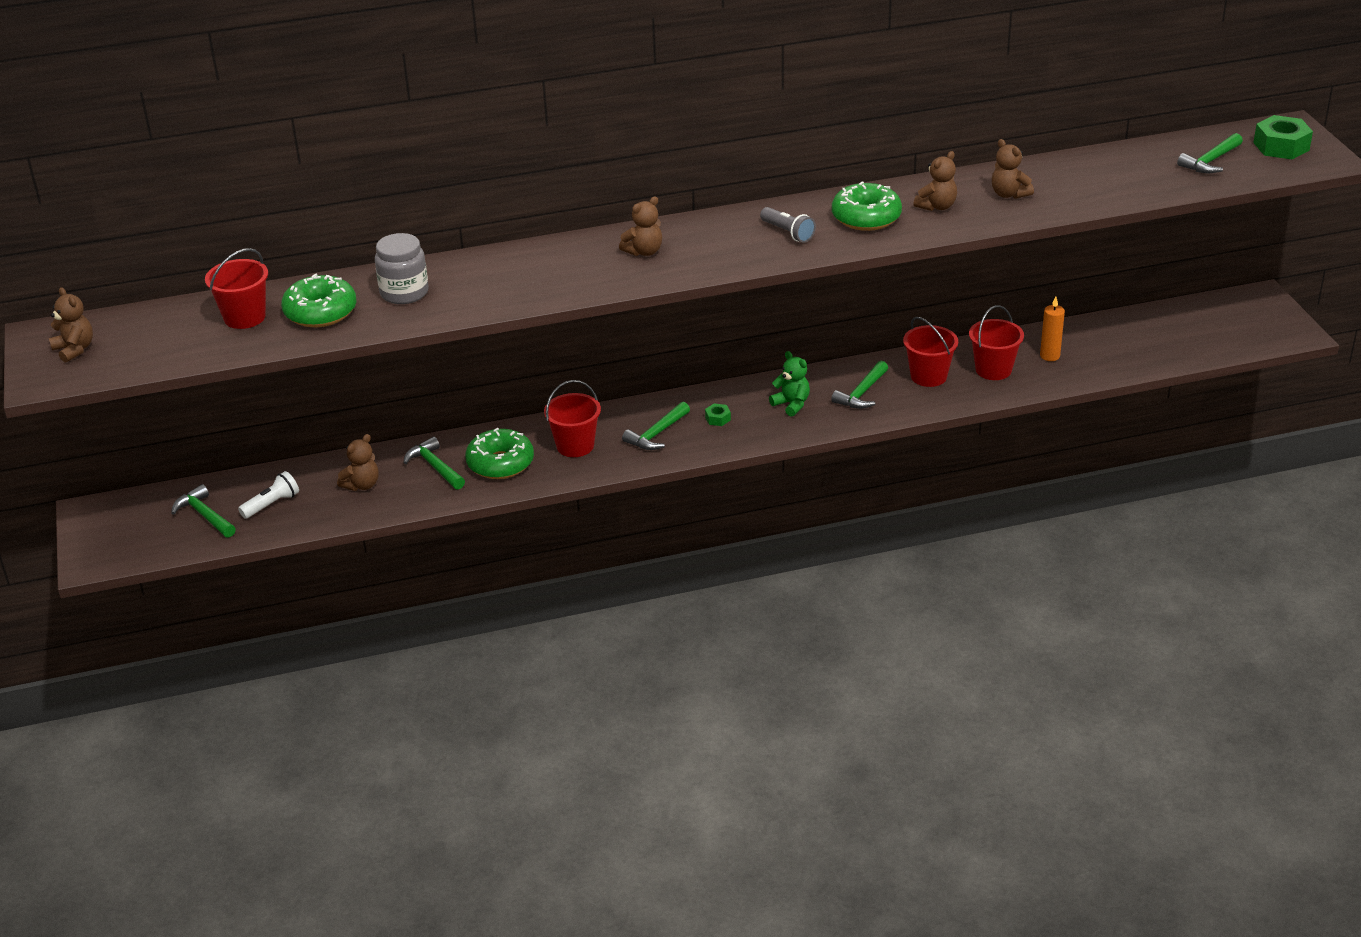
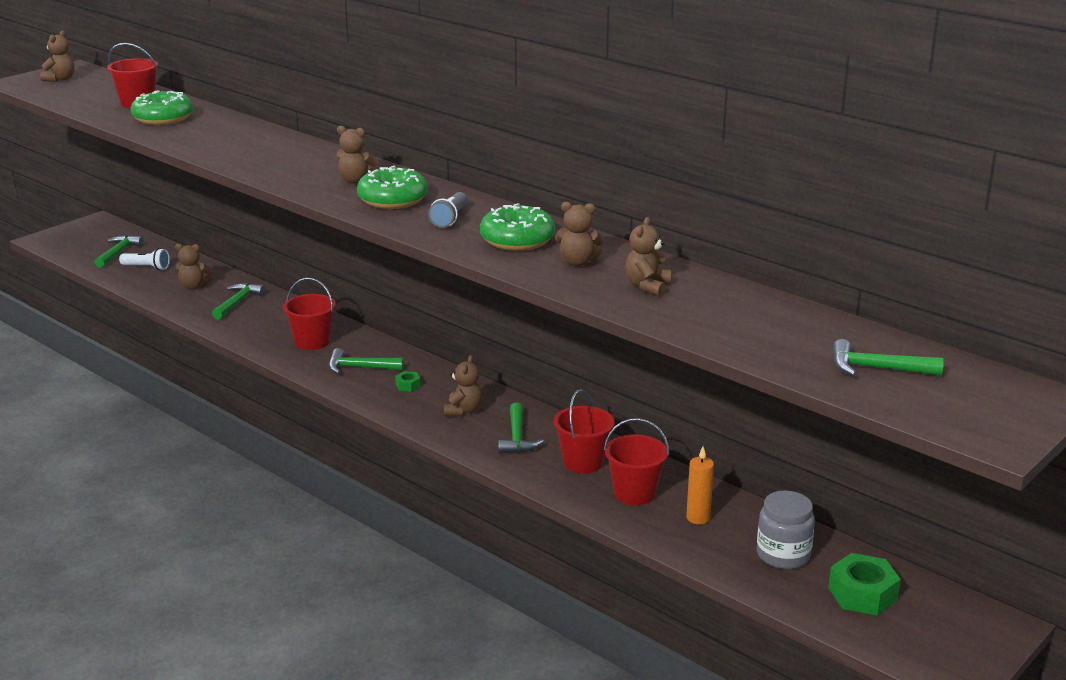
camera: 55 degrees right, 10 degrees down
grey jar [375,233,429,304] -> grey jar moved to [757,491,815,569]
green donut [465,428,534,479] -> green donut moved to [357,166,428,209]
green teddy bear [769,351,810,417] -> brown teddy bear [444,355,483,416]
green hammer [831,361,888,409] -> green hammer turned 90 degrees counterclockwise [498,402,544,454]
green nut [1253,115,1313,159] -> green nut moved to [828,553,901,615]

